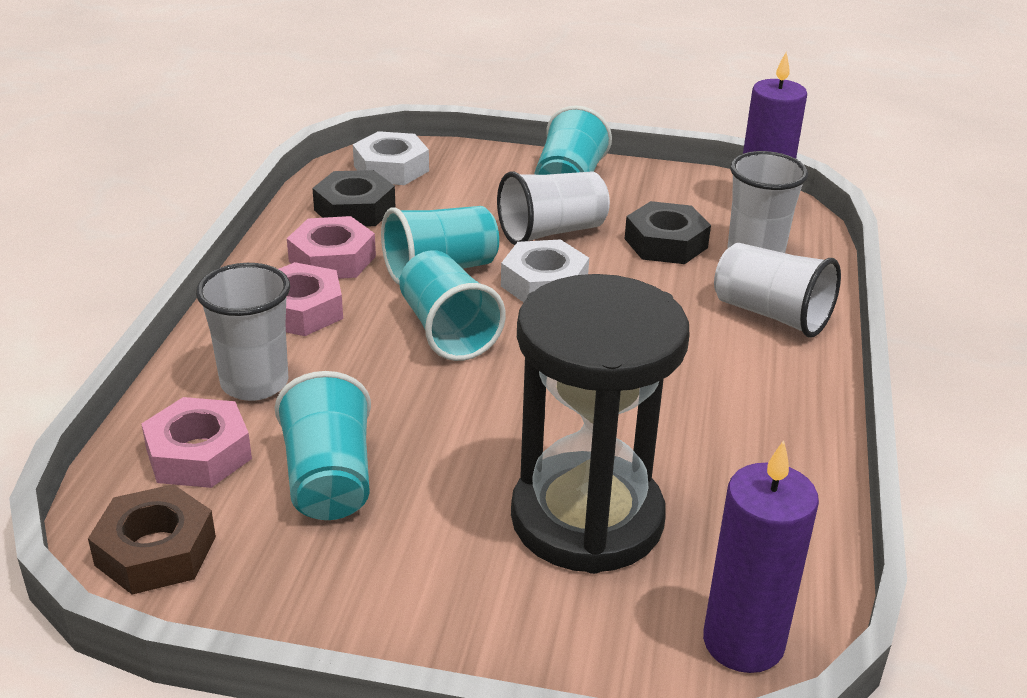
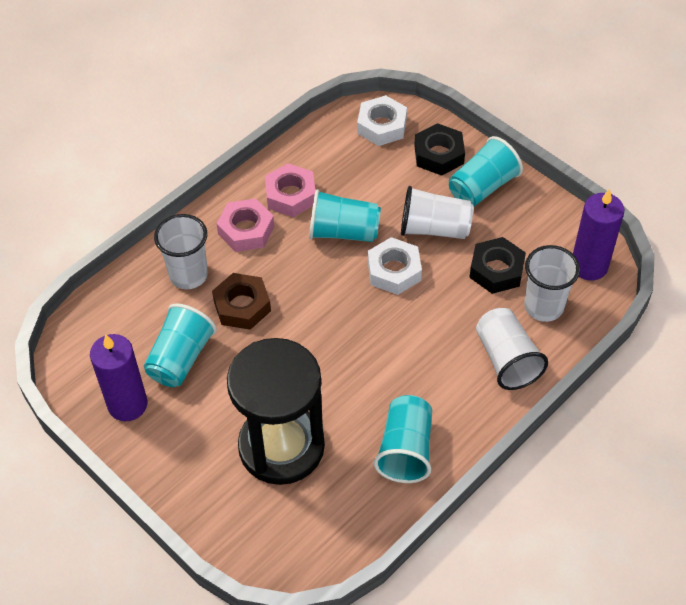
camera: 35 degrees right, 20 degrees up
brown nut [88,484,216,595] -> brown nut moved to [212,273,271,330]
pink nut [141,397,252,488] -> none
black nut [312,170,396,227] -> black nut moved to [414,123,465,176]
turquoise cup [399,250,506,361] -> turquoise cup moved to [374,395,432,483]
purple candle [703,440,819,673] -> purple candle moved to [90,334,148,421]

